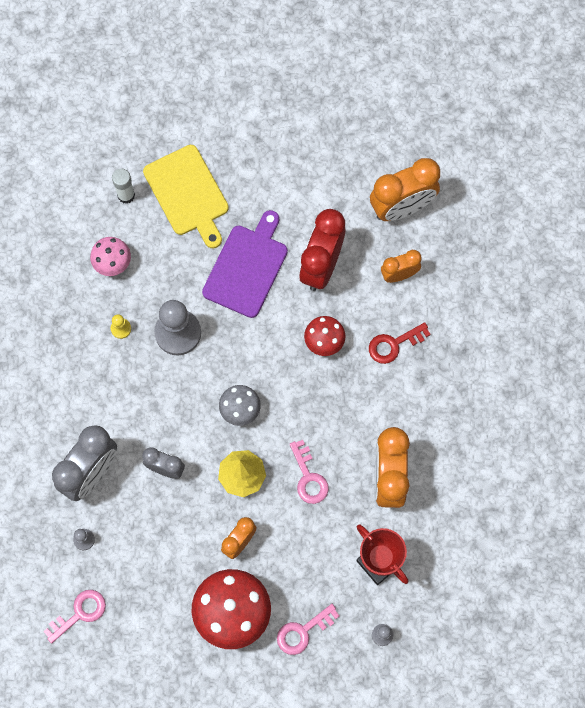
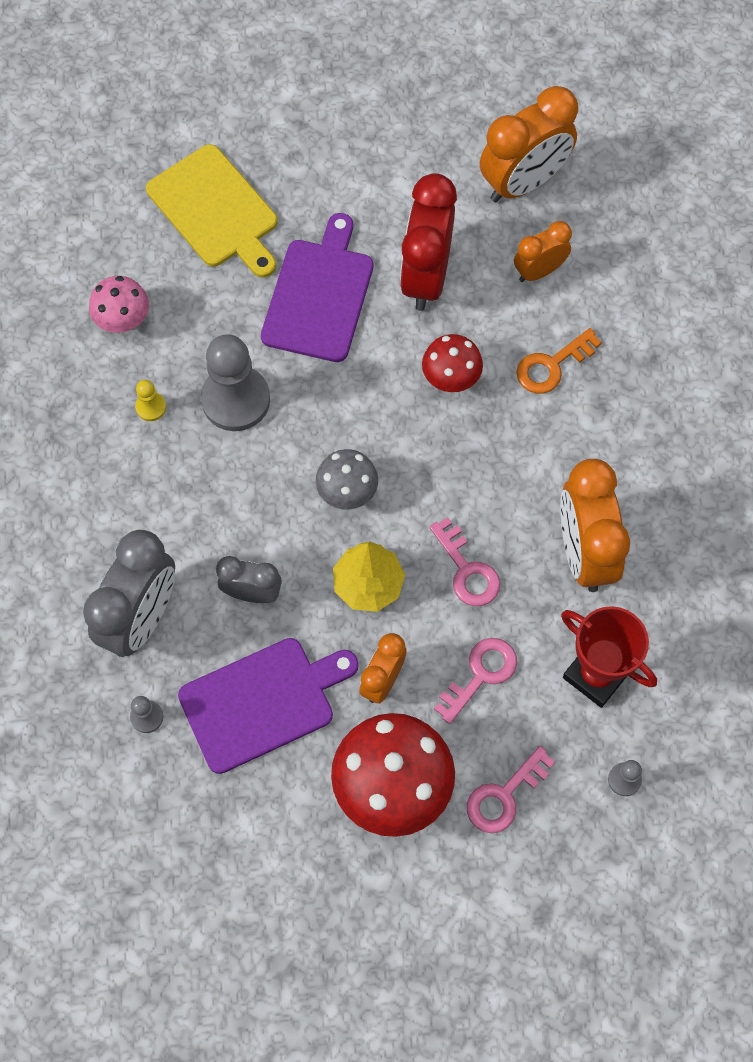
camera: 10 degrees left, 5 degrees down
pink key [43,590,106,644] -> pink key moved to [434,638,517,724]
white glue stick [112,169,135,204] -> none
red key [369,322,431,364] -> orange key [516,328,602,393]
none -> purple cutting board [178,638,359,774]

